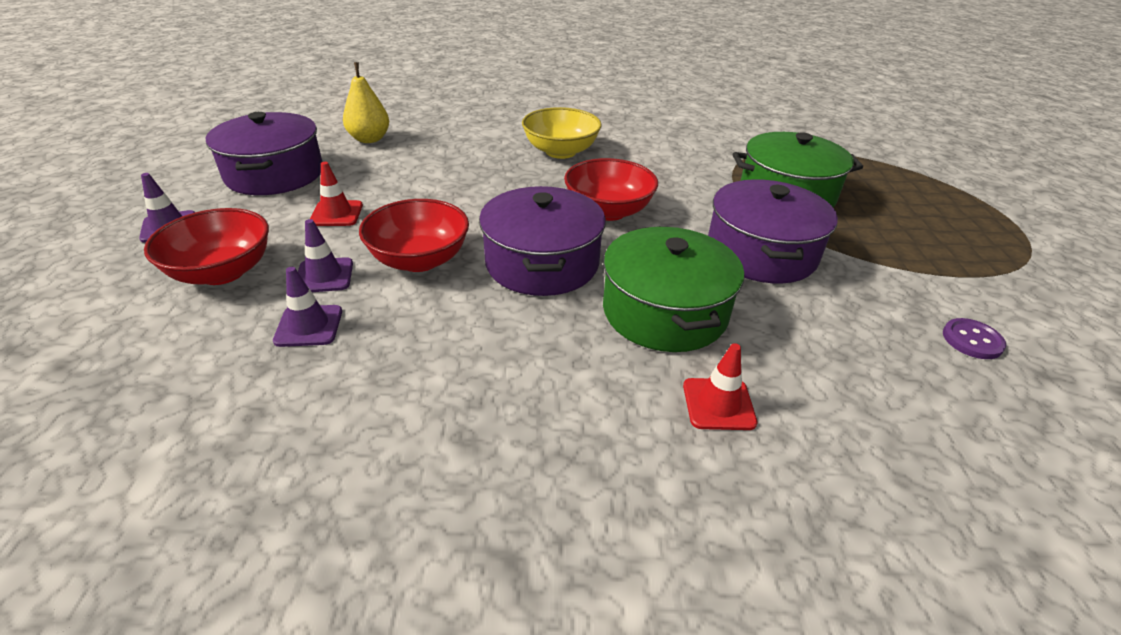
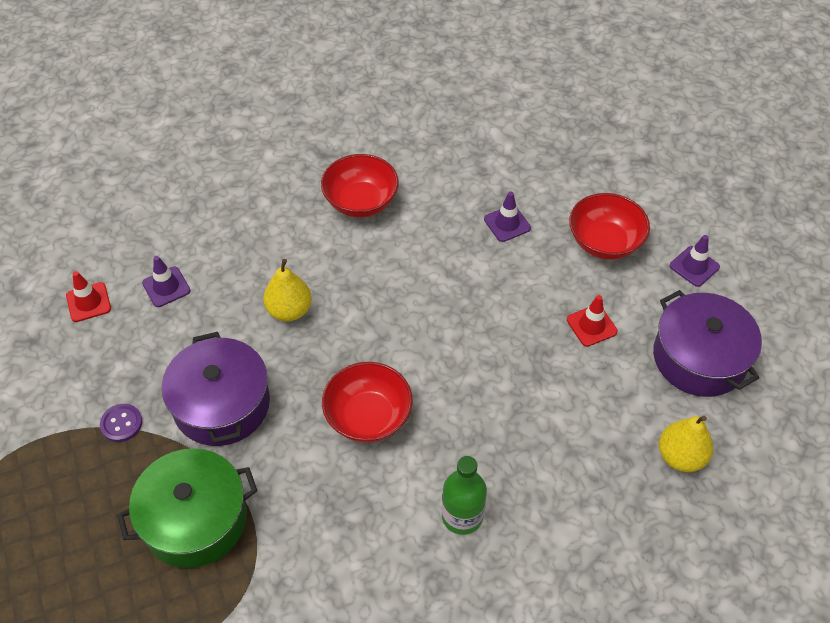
camera: 160 degrees right, 15 degrees up
purple traffic cone [298,219,353,292] -> purple traffic cone moved to [142,256,191,307]
red bowl [359,199,469,272] -> red bowl moved to [321,154,399,217]
purple pot [479,186,606,296] -> none
yellow bowl [522,107,602,159] -> green bottle [442,456,487,535]
green pot [603,226,744,352] -> yellow pear [263,259,312,322]
red traffic cone [683,343,757,430] -> red traffic cone moved to [66,271,111,322]
purple button [943,318,1006,359] -> purple button moved to [100,404,142,442]

